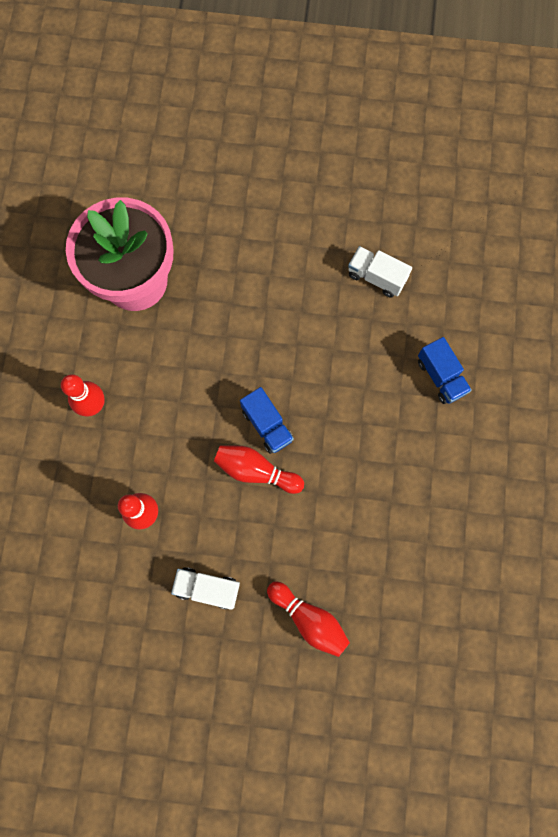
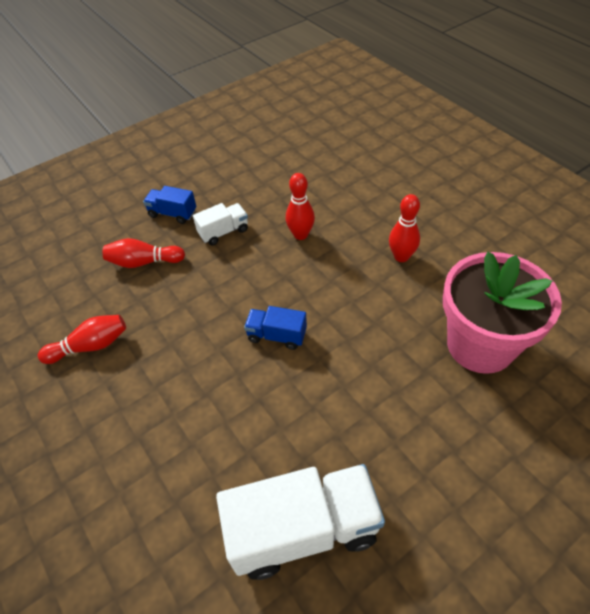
camera: 140 degrees right, 25 degrees down
red bowling pin [214,445,304,494] -> red bowling pin moved to [38,315,126,364]
white truck [348,246,412,298] -> white truck [216,464,385,580], size x1.98
blue truck [418,337,472,404] -> blue truck moved to [143,186,196,224]

